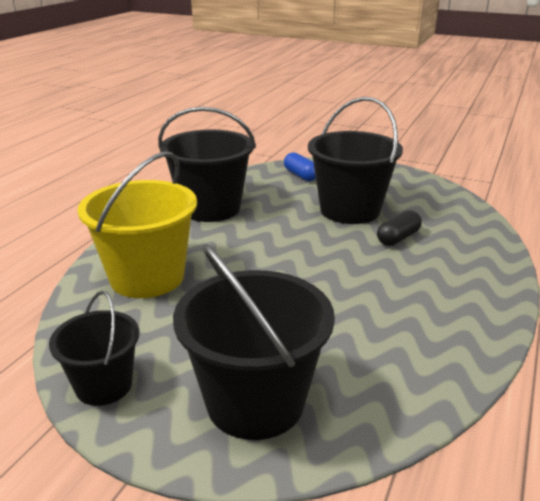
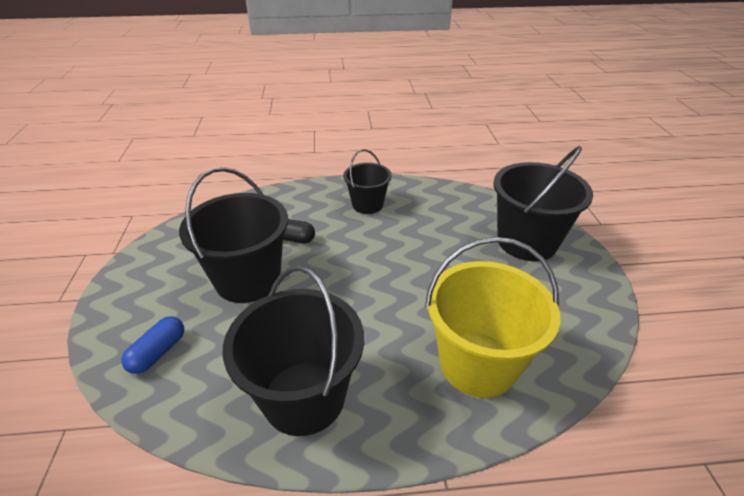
camera: 120 degrees left, 10 degrees up
black bucket [49,291,139,406] -> black bucket moved to [343,149,392,214]

